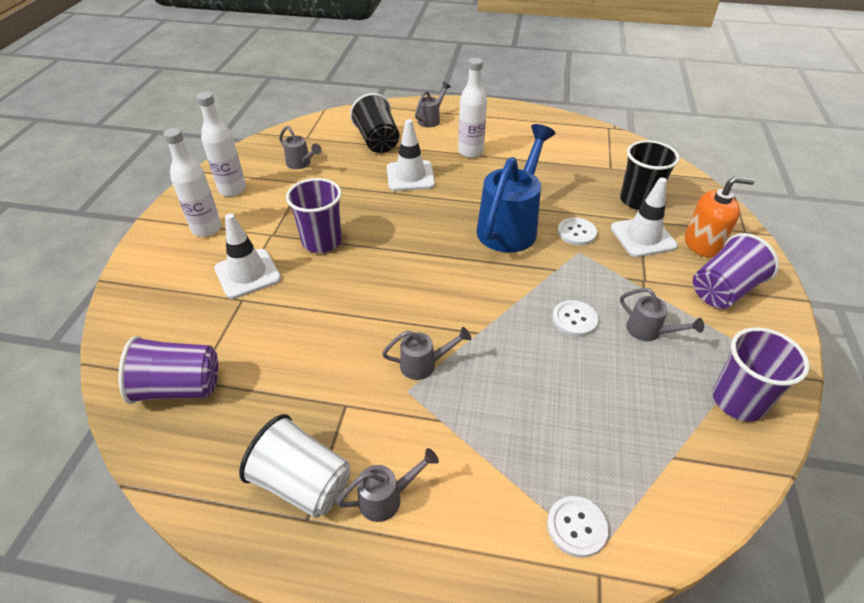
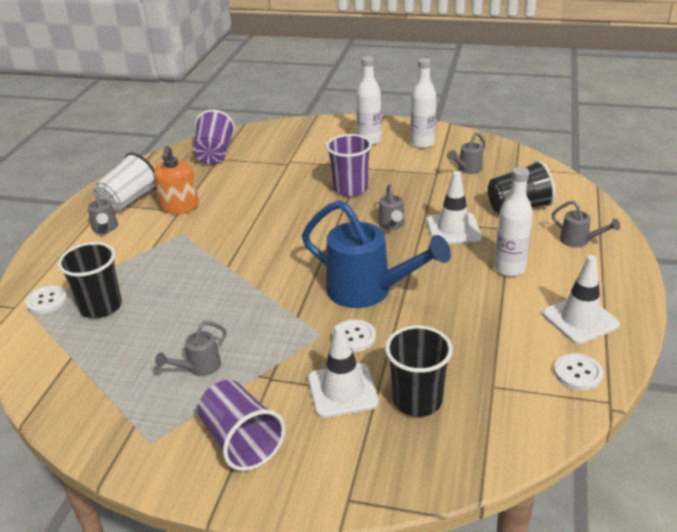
camera: 95 degrees right, 10 degrees down
white traffic cone [214,213,281,299] -> white traffic cone moved to [542,255,620,344]
grey watering can [382,327,471,380] -> grey watering can moved to [378,184,405,230]
white button [552,300,598,337] -> white button moved to [554,353,603,390]
orange soap dispenser [685,176,755,258] -> orange soap dispenser moved to [153,146,199,214]
purple cup [713,327,809,422] -> none
none -> black cup [58,242,122,318]

